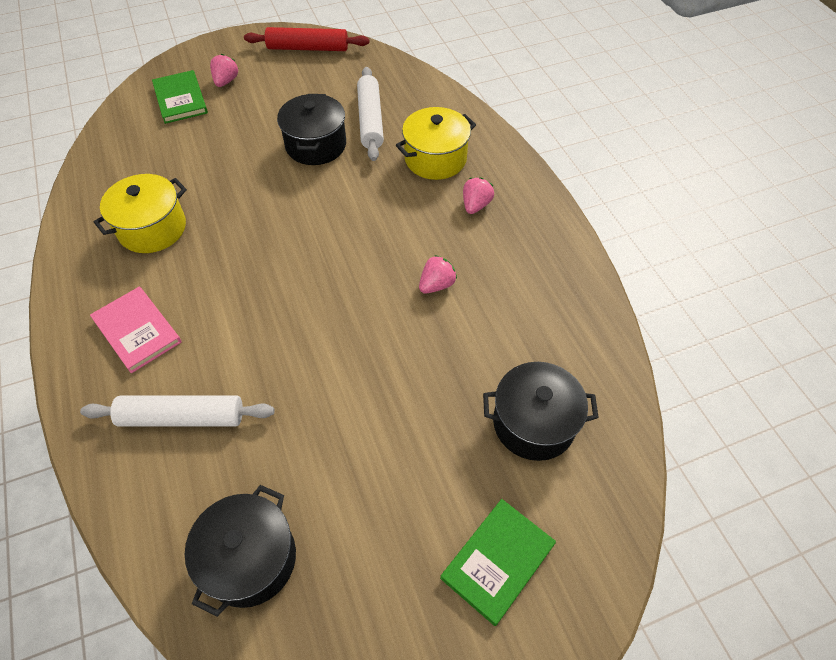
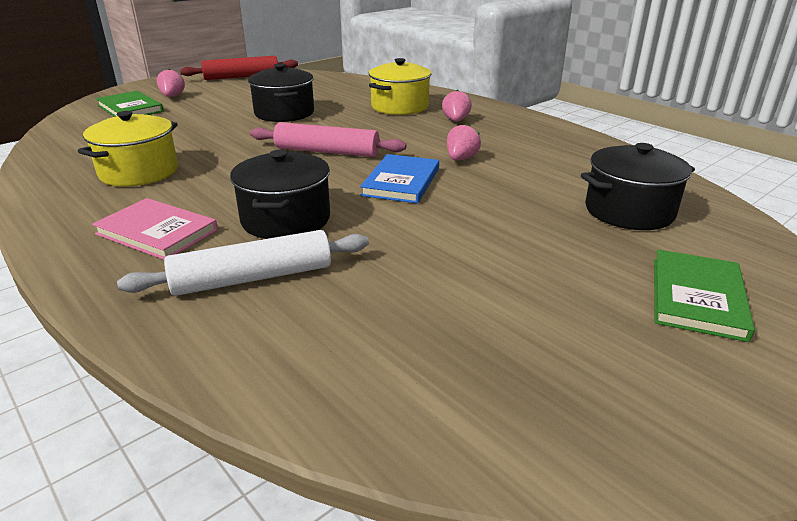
camera: 20 degrees left, 25 degrees down
black pot [185,485,296,617] -> black pot moved to [230,150,330,239]
white rolling pin [357,67,384,161] -> none
none -> pink rolling pin [250,122,406,157]
none -> blue book [360,154,439,203]

